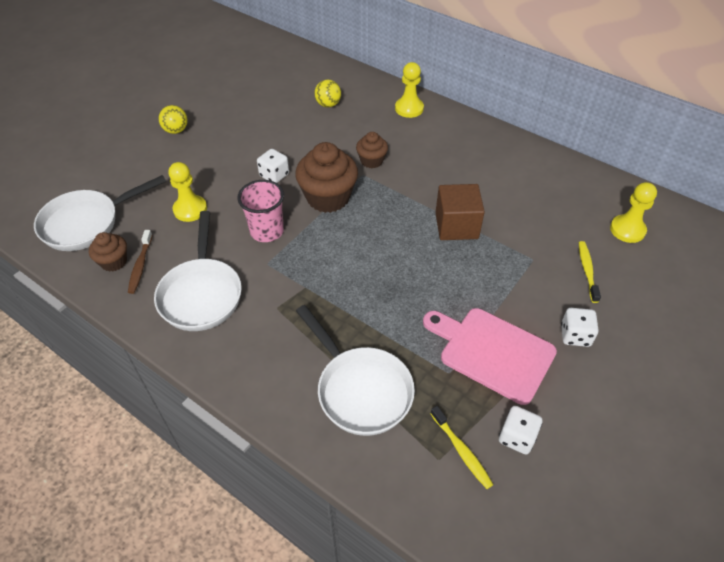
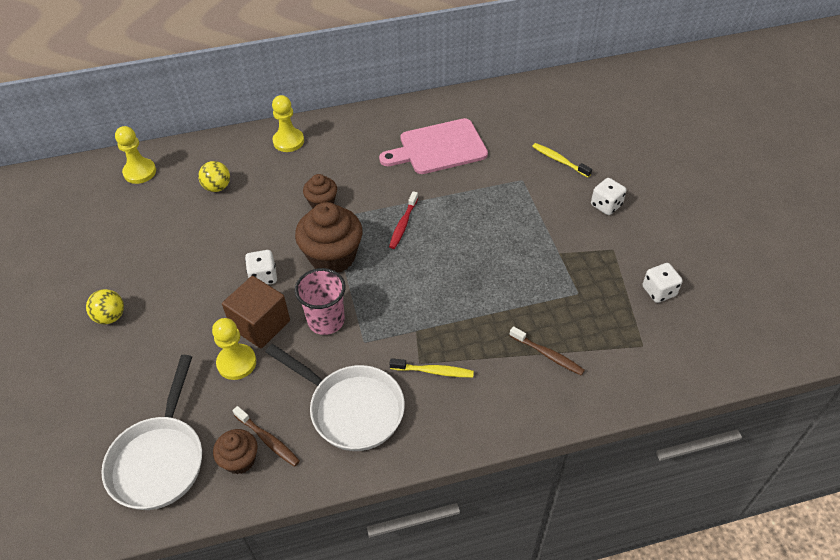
camera: 50 degrees left, 0 degrees up
white pan [296,305,415,436] -> brown toothbrush [509,326,585,375]
pink cutting board [423,308,557,405] -> pink cutting board moved to [379,118,488,174]
yellow toothbrush [430,406,493,489] -> yellow toothbrush moved to [389,358,474,377]
brown cube [435,184,485,240] -> brown cube moved to [222,276,290,349]
yellow pawn [610,182,657,243] -> yellow pawn moved to [115,126,156,184]
none -> red toothbrush [389,191,418,249]

